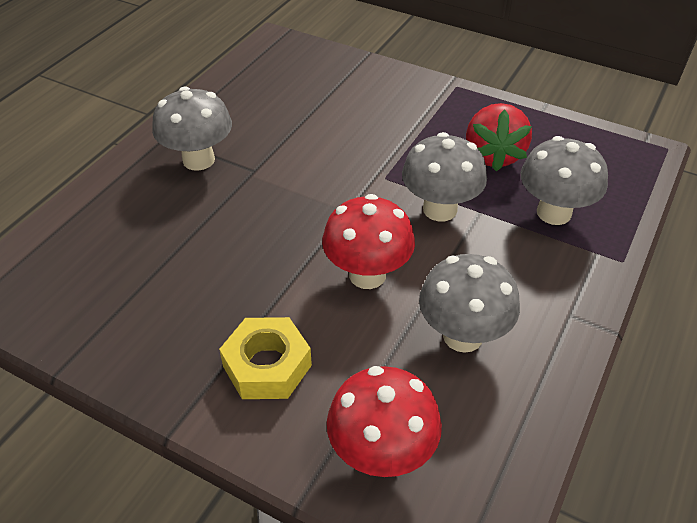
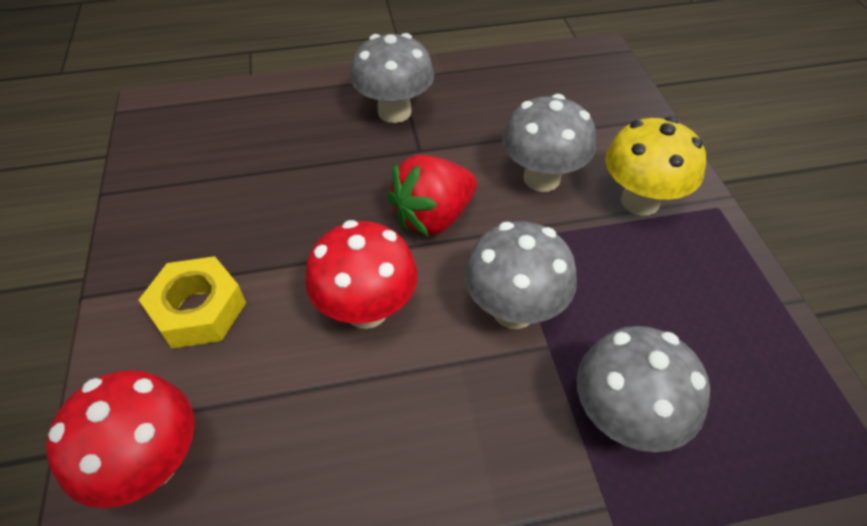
camera: 50 degrees right, 5 degrees up
grey mushroom [419,254,520,353] -> grey mushroom moved to [502,94,596,192]
red strawberry [466,103,532,171] -> red strawberry moved to [388,154,477,237]
none -> yellow mushroom [605,117,706,215]

